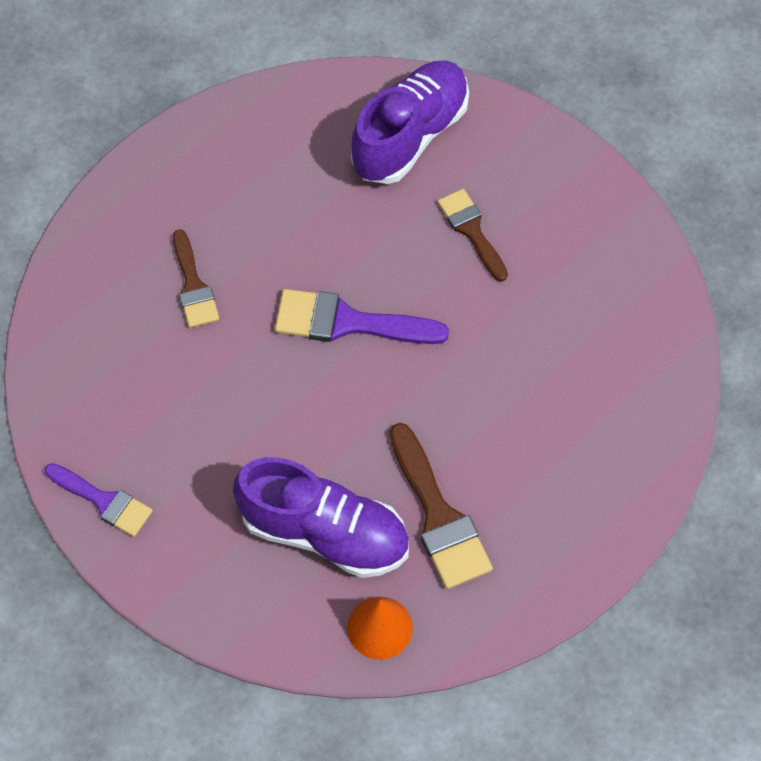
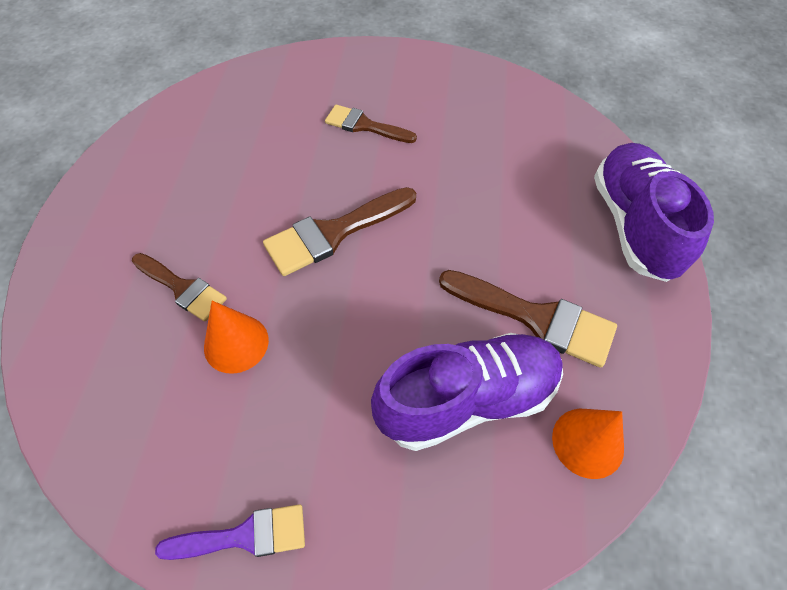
camera: 40 degrees left, 5 degrees down
purple brush [275,289,449,344] -> brown brush [263,187,416,276]
purple shoe [351,61,469,184] -> purple shoe moved to [594,143,714,282]
none -> orange cone [204,301,269,374]

